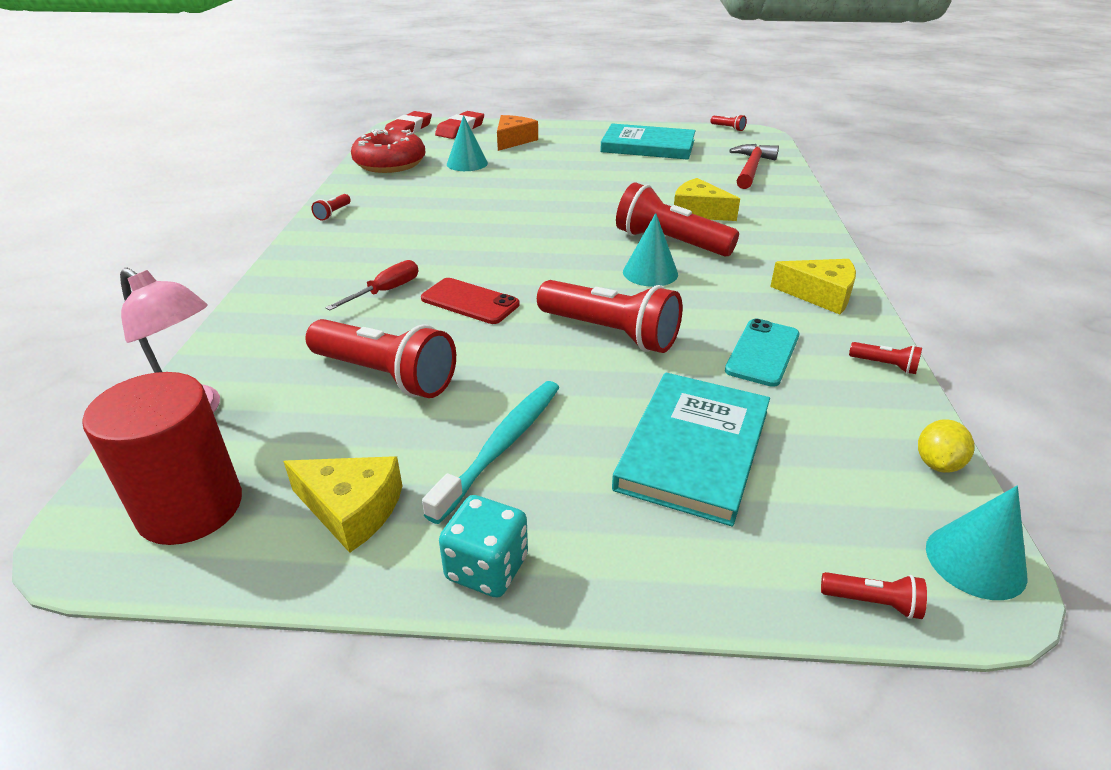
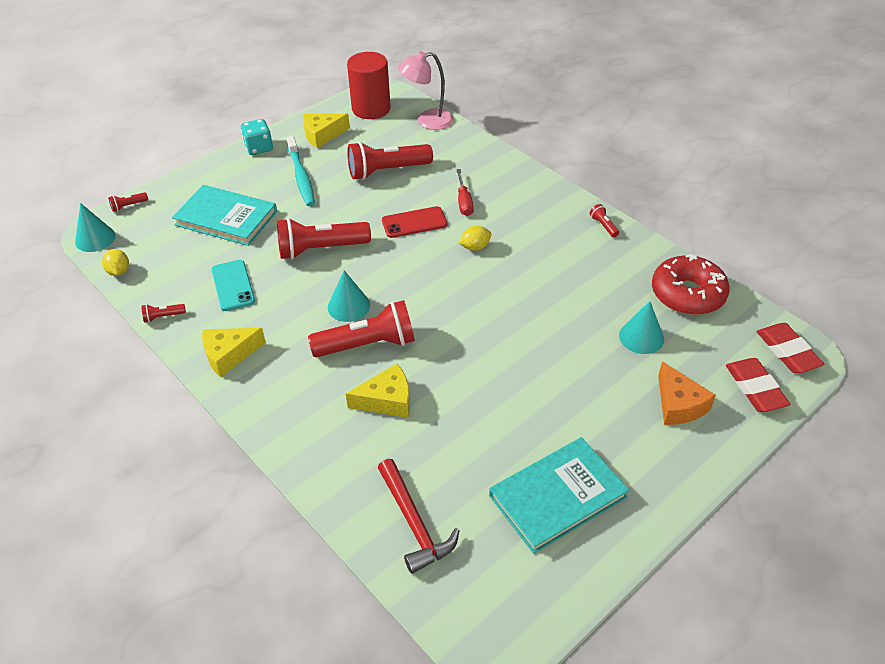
camera: 135 degrees right, 10 degrees up
turquoise book [612,373,770,527] -> turquoise book turned 45 degrees counterclockwise [172,185,277,246]
red flashlight [711,114,747,131] -> none
none -> yellow lemon [459,226,492,251]

